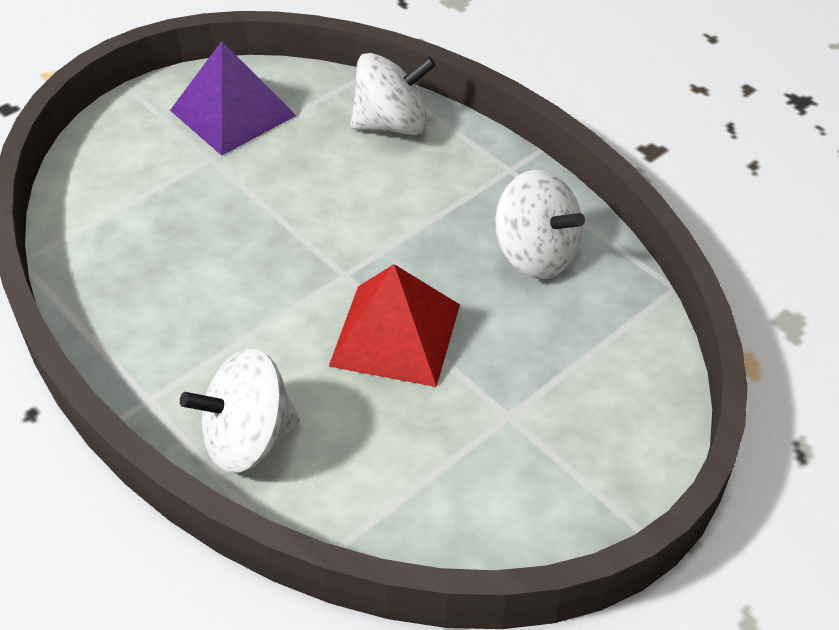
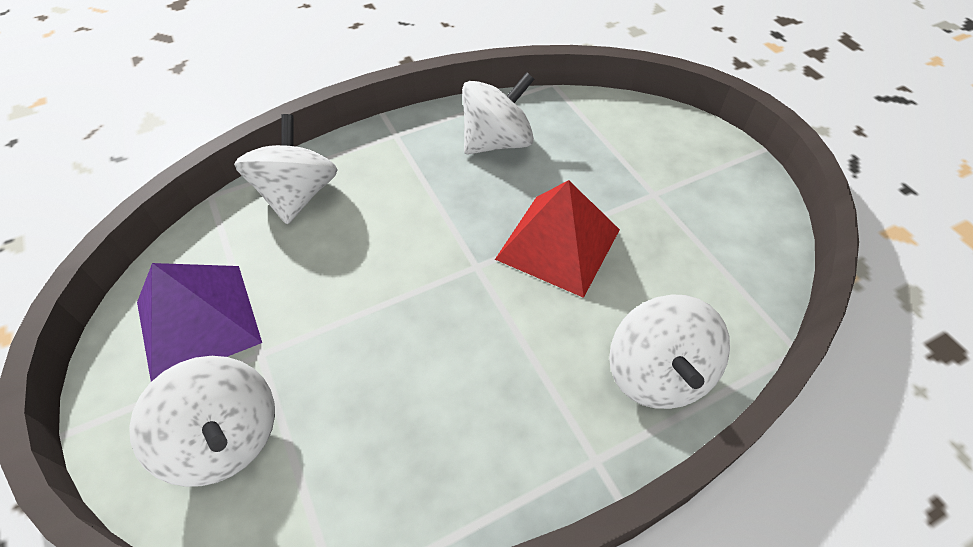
camera: 75 degrees left, 5 degrees up
none -> white spinning top [129,356,275,487]

